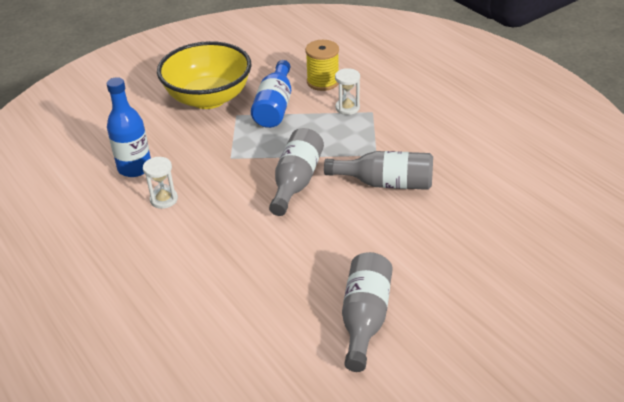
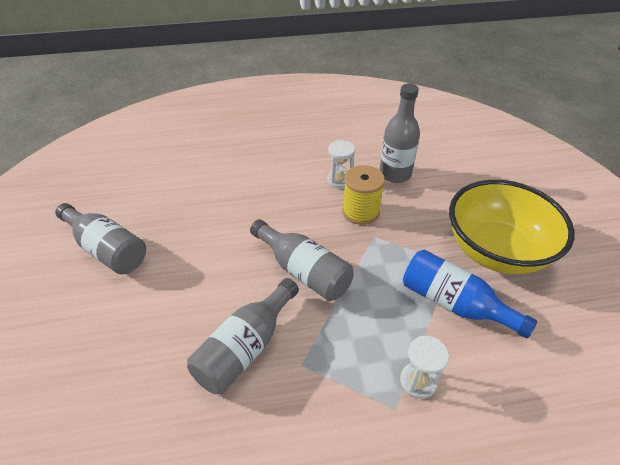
camera: 115 degrees right, 5 degrees up
blue bottle [107,77,151,177] -> grey bottle [380,84,420,183]
yellow spool [305,40,339,91] -> yellow spool moved to [342,165,385,225]

